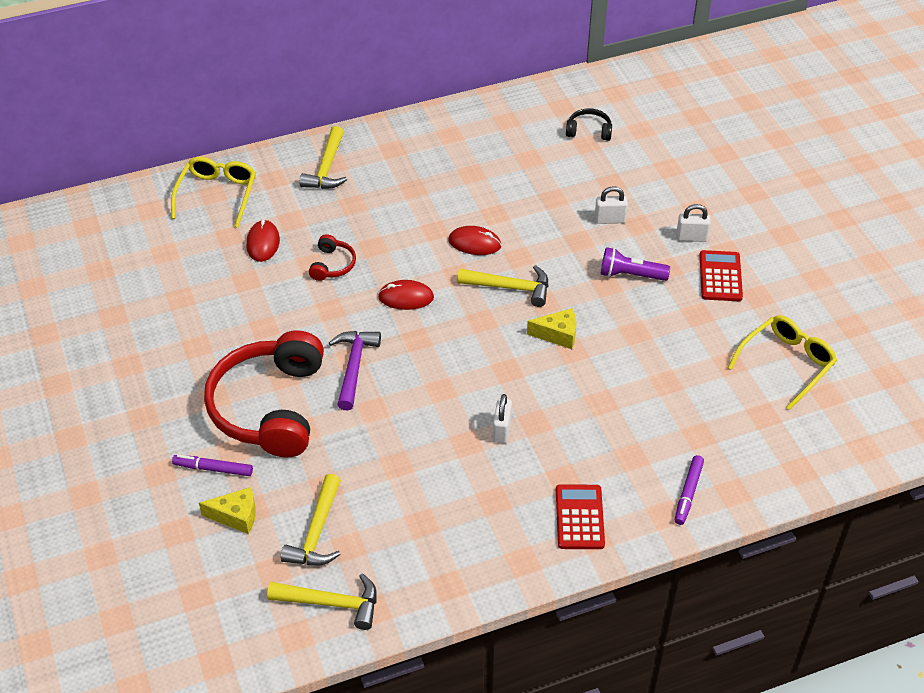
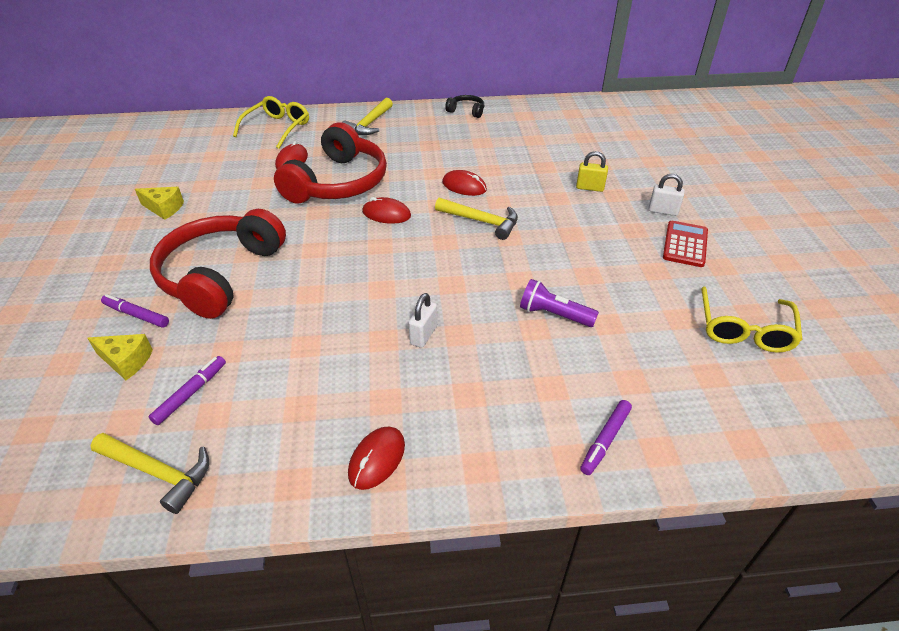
camera: 15 degrees right, 5 degrees down
yellow hammer [281,474,341,565] -> purple marker [149,356,226,425]
red headphones [309,234,356,281] -> red headphones [274,122,387,204], size x2.39
purple hammer [329,331,381,411] -> none
yellow cheese [527,308,576,349] -> yellow cheese moved to [135,187,184,220]
red calculator [556,484,605,549] -> none
black headphones [566,108,612,141] -> black headphones moved to [445,95,484,118]
white padlock [595,186,628,224] -> yellow padlock [576,151,608,192]
purple flashlight [601,247,670,281] -> purple flashlight moved to [520,279,599,327]
yellow glasses [728,315,837,410] -> yellow glasses turned 135 degrees clockwise [701,286,803,353]
none -> red mouse [348,427,405,490]

